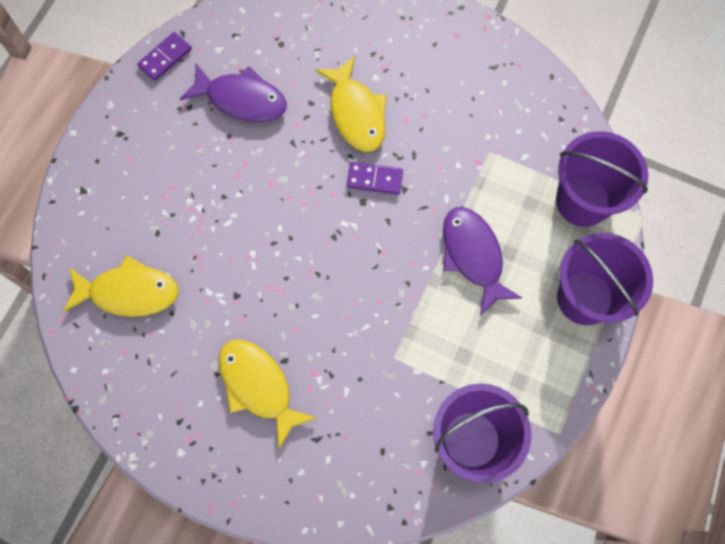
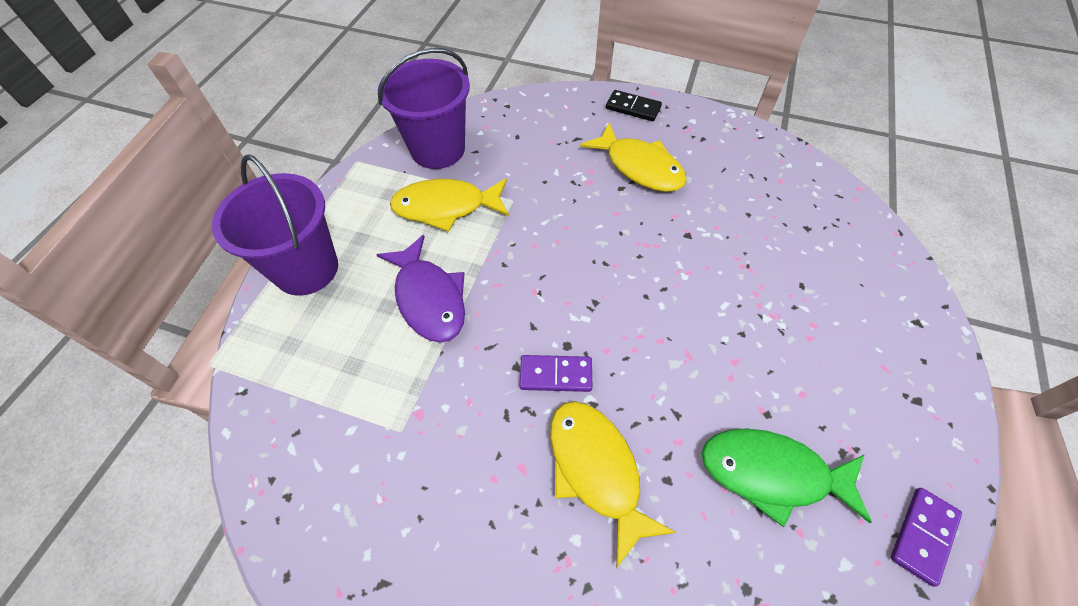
camera: 175 degrees right, 15 degrees down
yellow fish [63,255,179,317] -> yellow fish moved to [390,178,509,232]
purple fish [180,63,287,122] -> green fish [701,428,872,527]
purple bucket [556,131,648,227] -> none
none -> black domino [606,90,662,121]

